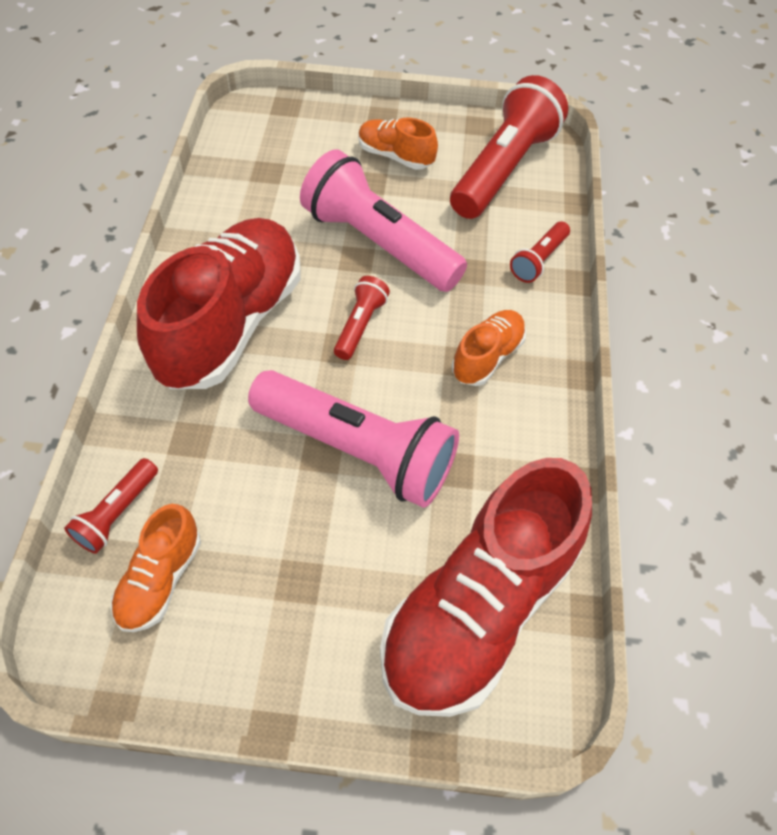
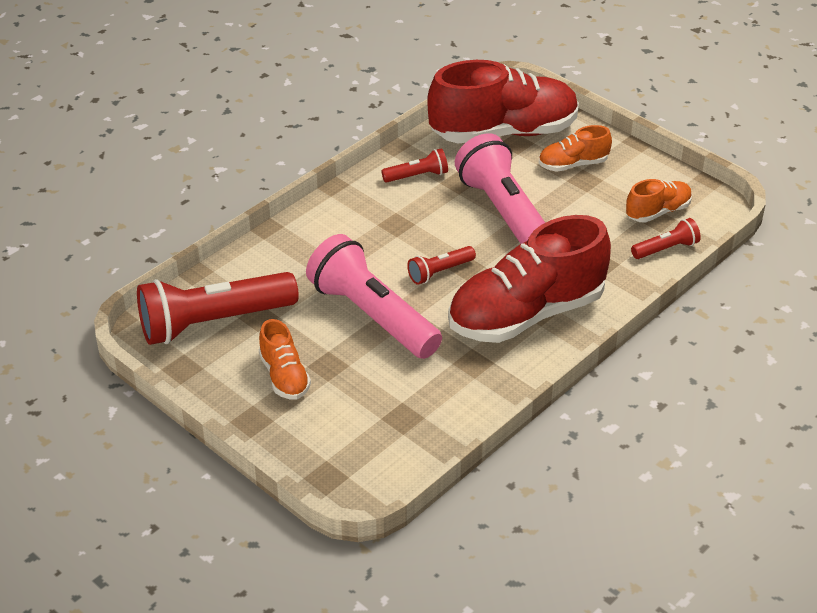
camera: 140 degrees left, 15 degrees down
pink flashlight [300,150,467,292] -> pink flashlight turned 150 degrees clockwise [306,234,442,359]
orange shoe [452,310,526,386] -> orange shoe moved to [538,125,612,172]
red flashlight [510,222,570,283] -> red flashlight moved to [381,148,448,183]

